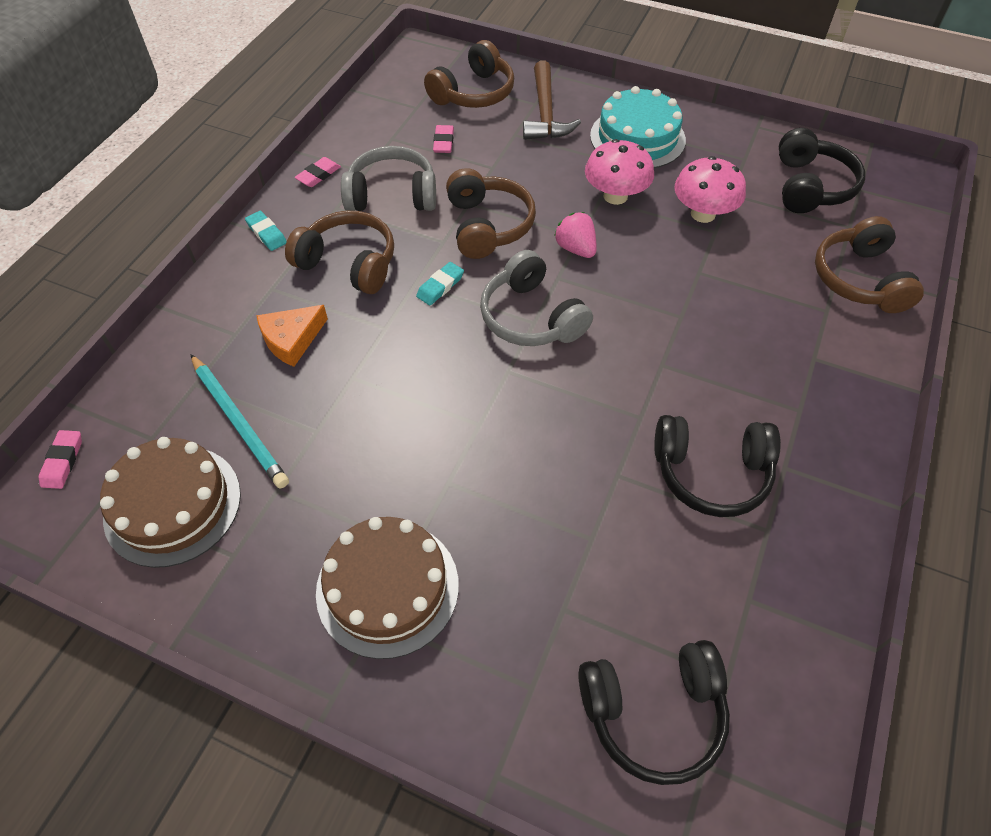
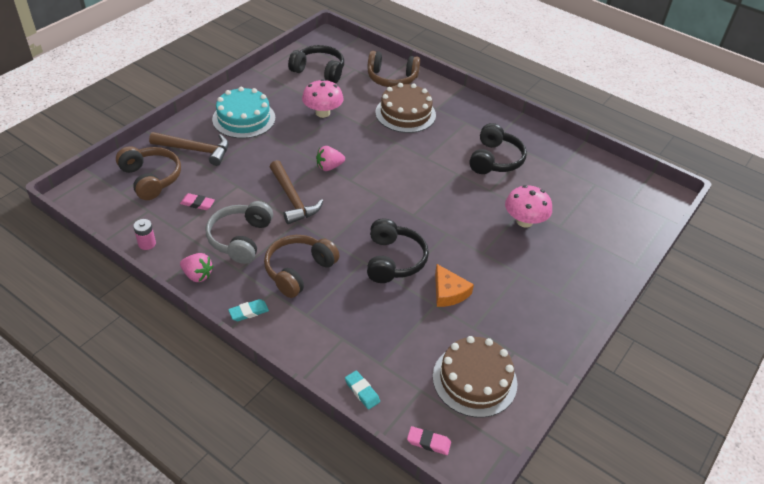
camera: 80 degrees left, 10 degrees down
turquoise pencil [190,354,289,488] -> none
orange cheese [256,305,328,367] -> orange cheese moved to [435,264,474,307]
pink eraser [295,157,341,187] -> pink strawberry [180,253,213,282]
brown cake [316,517,459,659] -> brown cake moved to [376,83,436,133]
turquoise eraser [416,262,464,305] -> turquoise eraser moved to [345,371,380,410]
brown headphones [446,168,536,259] -> brown hammer [270,160,323,224]
grey headphones [480,250,593,346] -> none
black headphones [578,640,730,785] -> black headphones moved to [367,218,429,283]
pink mushroom [585,139,654,205] -> pink mushroom moved to [505,185,552,228]
none -> pink battery [133,219,156,250]

